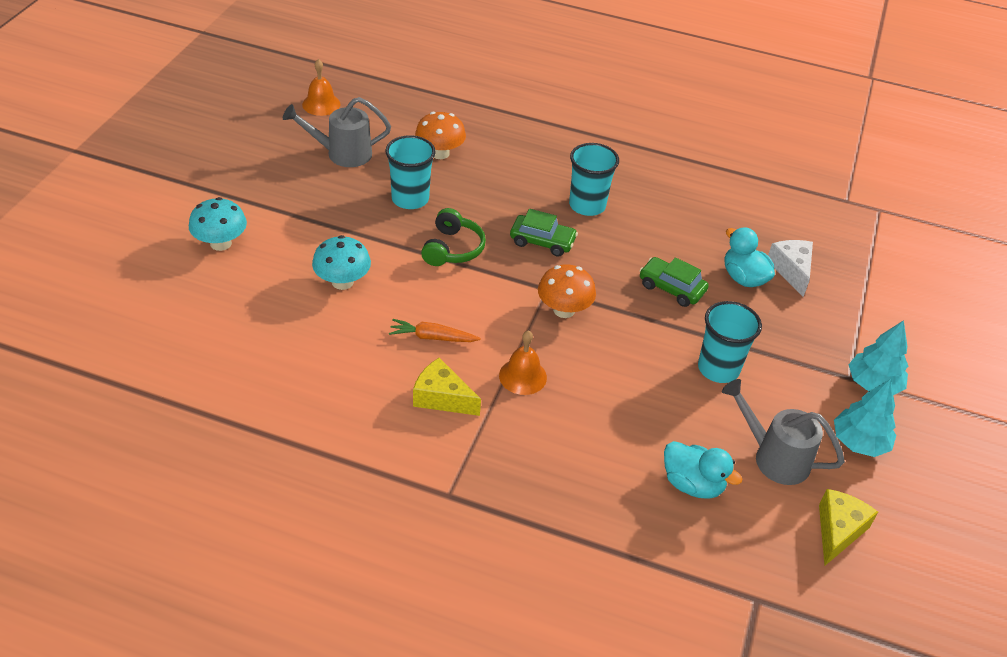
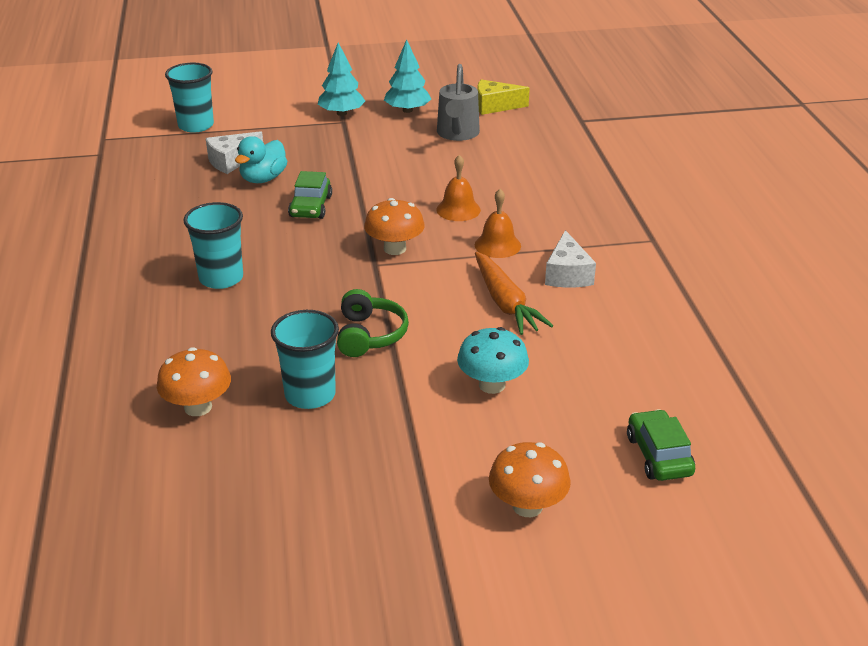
camera: 115 degrees left, 10 degrees down
turquoise mushroom [189,197,247,251] -> orange mushroom [489,442,571,517]
grey watering can [283,97,391,167] -> none
orange bell [302,59,340,116] -> orange bell moved to [436,155,481,221]
orange carrot [389,319,481,342] -> orange carrot [475,252,553,335], size x1.51
yellow cheese [413,358,481,416] -> white cheese [545,230,596,287]
green headphones [421,208,486,266] -> green headphones turned 105 degrees clockwise [337,289,409,357]
green car [510,209,578,257] -> green car moved to [627,409,695,481]
turquoise duck [664,441,742,499] -> none
turquoise cup [698,301,762,383] -> turquoise cup moved to [165,63,214,133]

